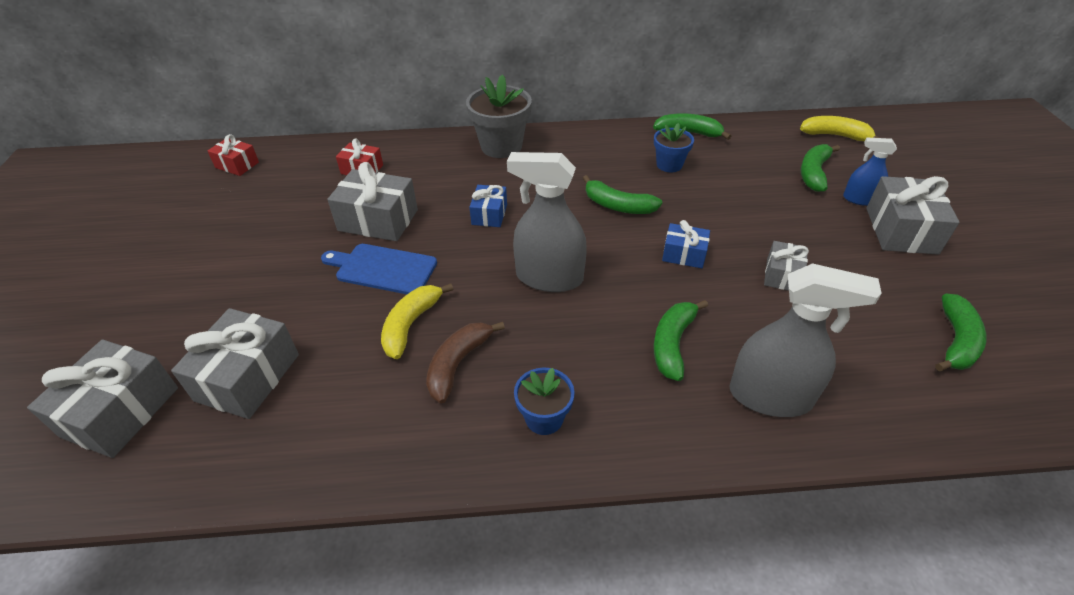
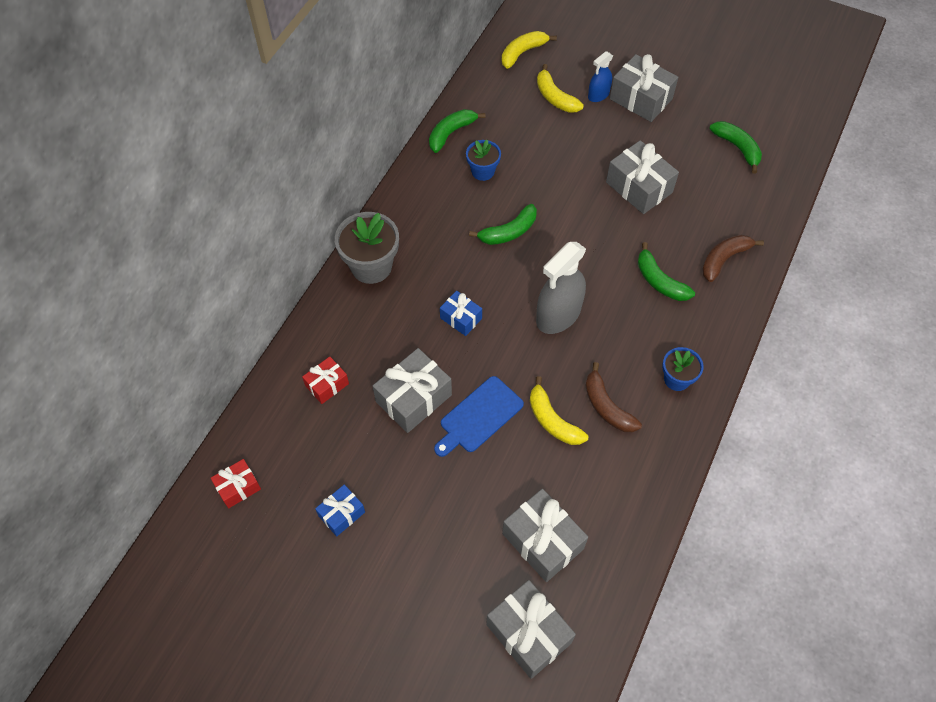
camera: 60 degrees left, 15 degrees up
blue gift [662,220,710,268] -> blue gift moved to [315,485,365,536]
grey spray bottle [729,263,882,417] -> brown banana [702,235,764,282]
grey gift [764,241,809,291] -> grey gift [606,140,679,214], size x1.74
green banana [800,144,840,192] -> yellow banana [537,64,584,113]

